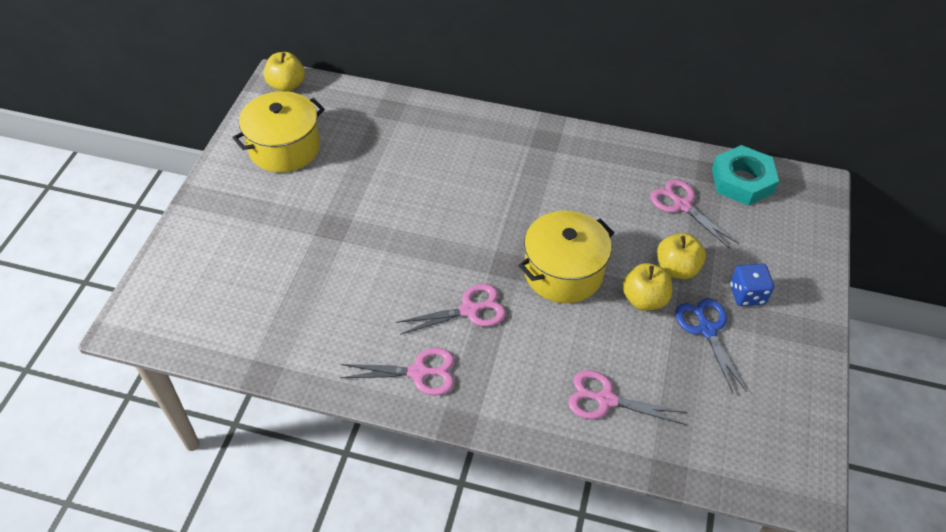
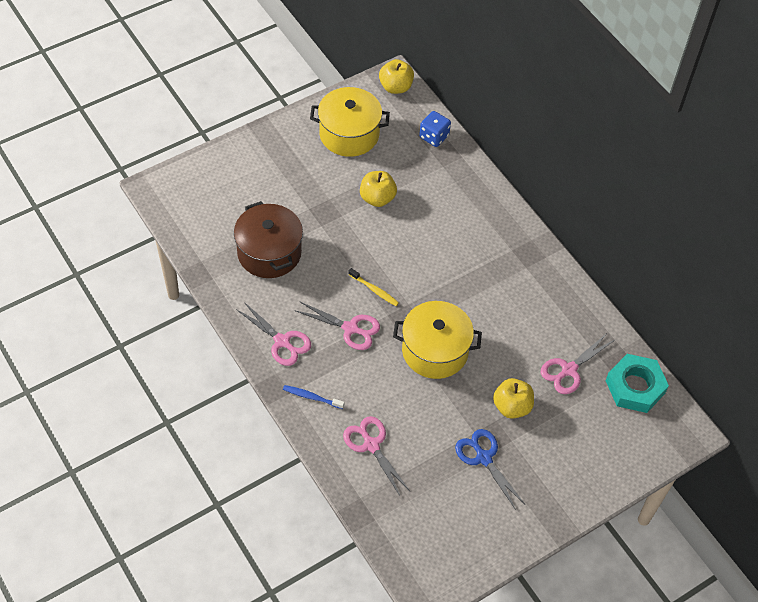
camera: 40 degrees right, 5 degrees up
yellow apple [623,263,672,311] -> yellow apple moved to [360,171,397,207]
pink scissors [650,179,738,249] -> pink scissors turned 135 degrees counterclockwise [541,333,616,394]
blue scissors [675,298,747,394] -> blue scissors turned 60 degrees counterclockwise [455,429,525,510]
blue dice [730,264,774,306] -> blue dice moved to [419,111,451,147]
none -> brown pot [234,201,303,278]
none -> blue toothbrush [283,385,345,409]
none -> yellow toothbrush [348,268,399,306]

